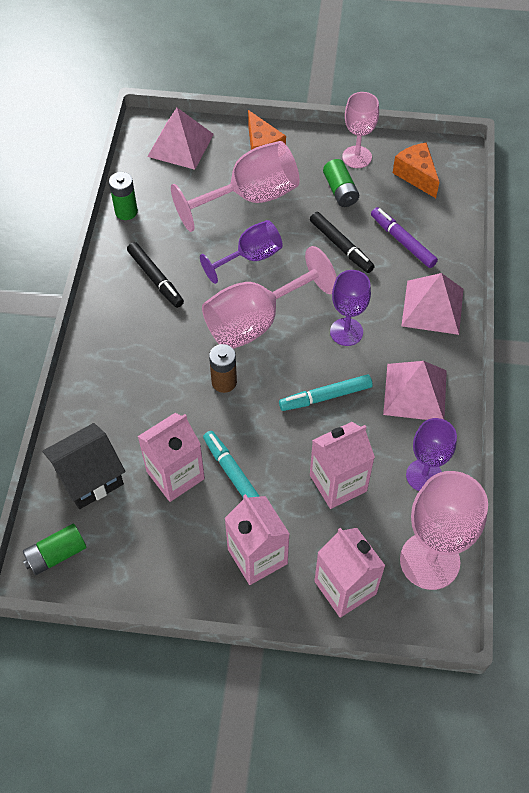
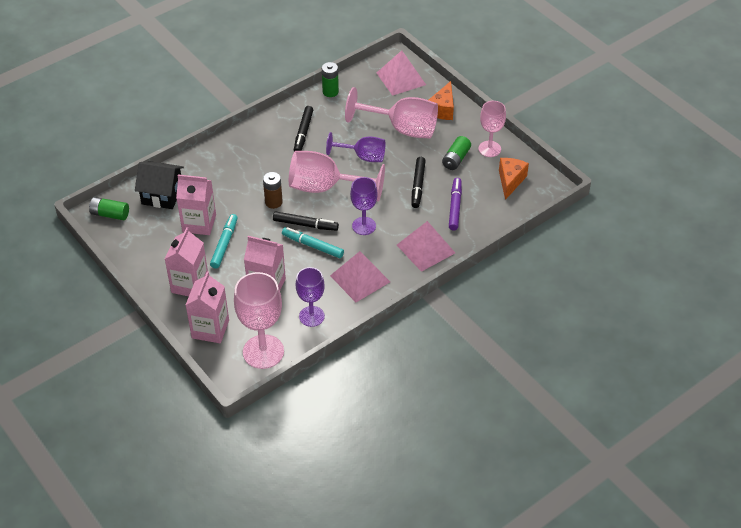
camera: 45 degrees right, 10 degrees down
none -> black marker [273,211,339,231]

